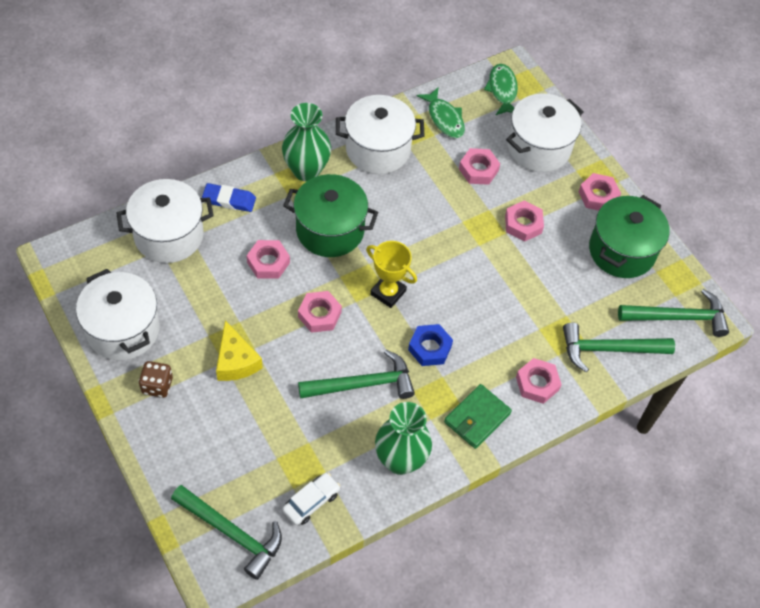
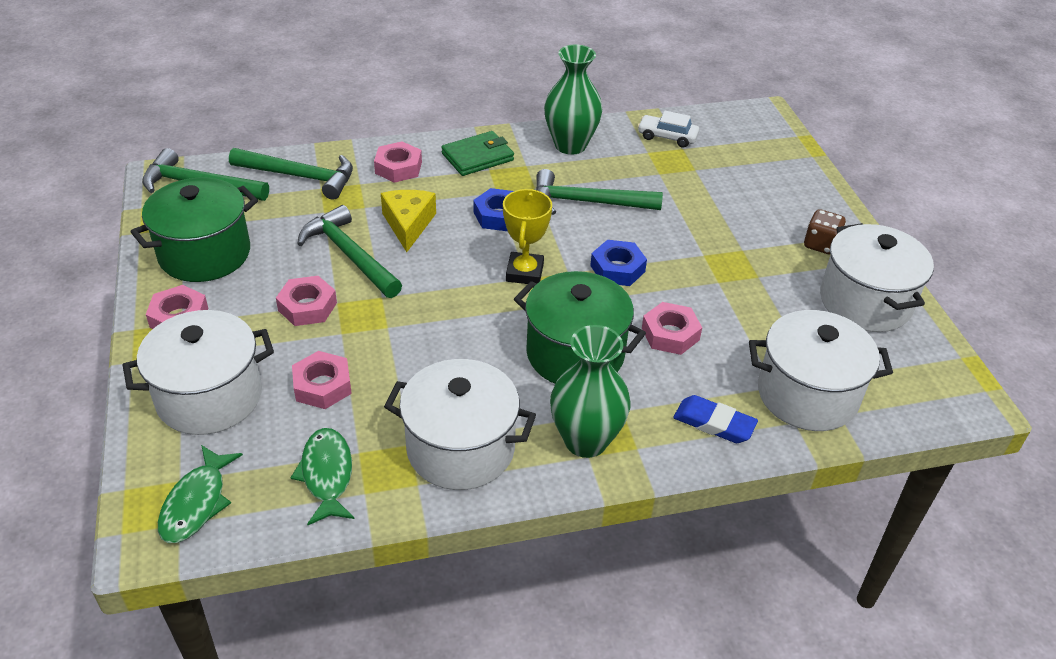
camera: 160 degrees left, 15 degrees down
green hammer [171,485,282,580] -> green hammer moved to [297,205,402,298]
yellow cheese [216,321,262,381] -> yellow cheese moved to [381,190,436,252]
white car [282,473,341,525] -> white car turned 45 degrees clockwise [638,111,699,148]
pink nut [298,291,342,333] -> blue nut [590,240,647,286]
yellow trophy [366,241,417,308] -> yellow trophy turned 45 degrees clockwise [503,189,552,284]

